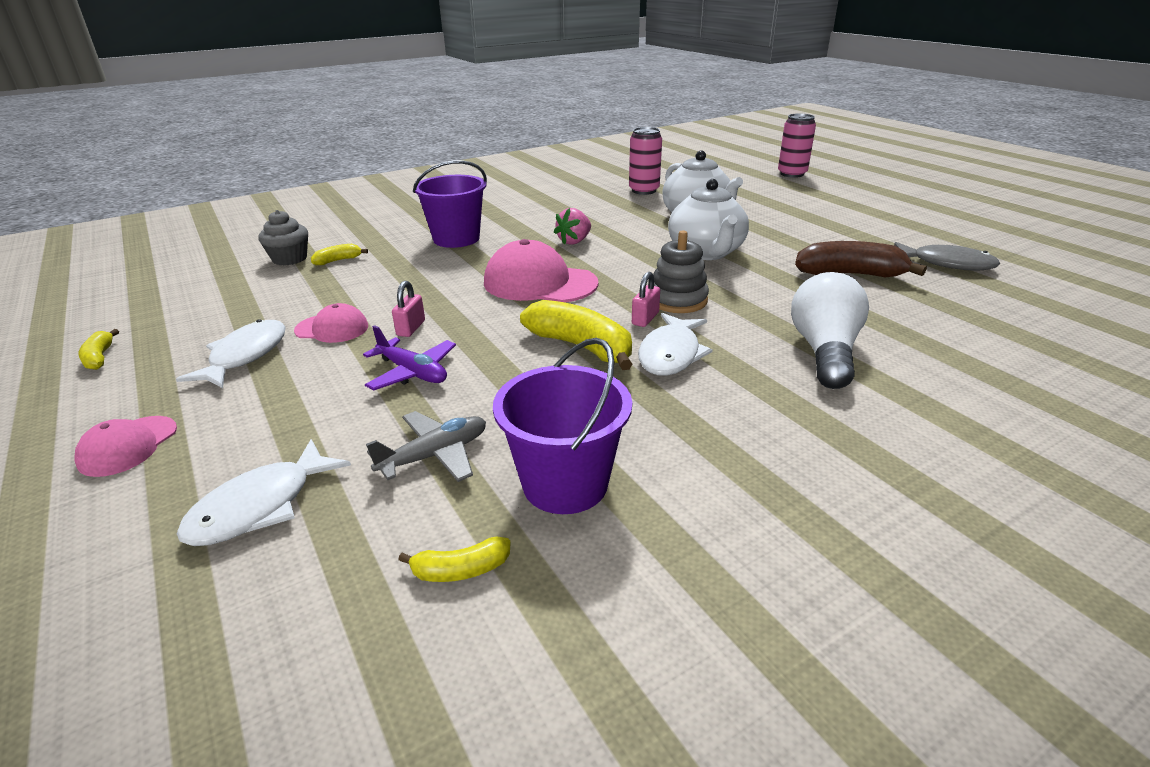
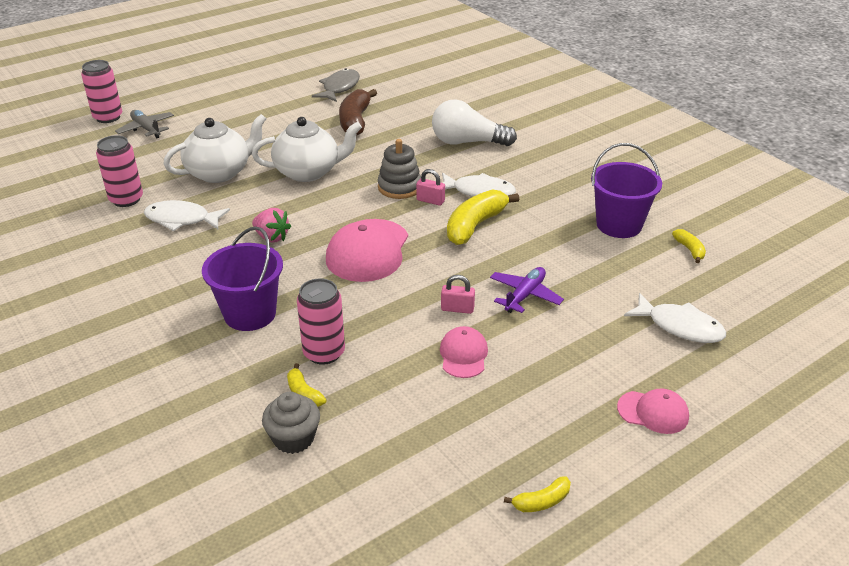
camera: 95 degrees left, 5 degrees up
white fish [176,319,286,388] -> white fish moved to [144,200,230,231]
grey plane [366,411,486,482] -> grey plane moved to [115,110,174,138]
none -> pink can [297,278,345,365]

